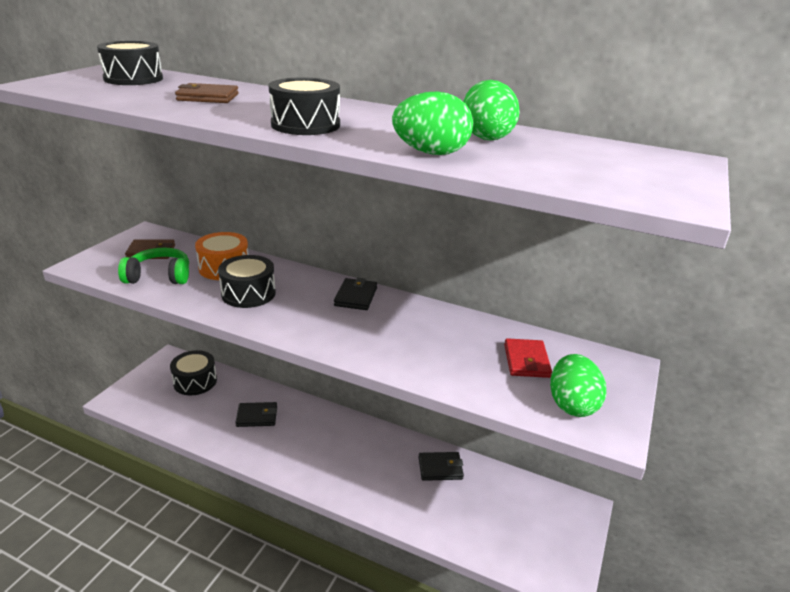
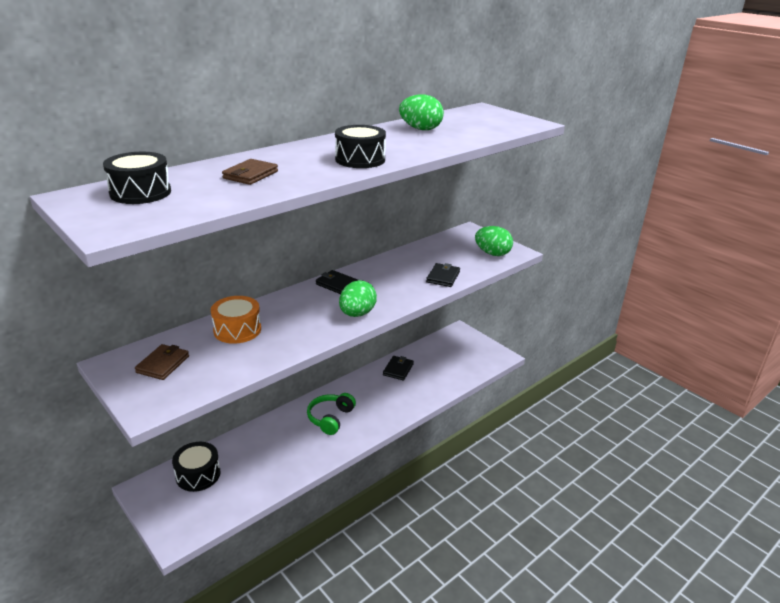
camera: 65 degrees left, 0 degrees up
green headphones [118,248,189,284] -> green headphones moved to [307,393,356,435]
black drum [218,255,276,308] -> none
black wallet [235,402,277,427] -> black wallet moved to [426,263,460,287]
green egg [392,92,473,155] -> green egg moved to [339,280,377,317]
red wallet [504,338,552,378] -> none

